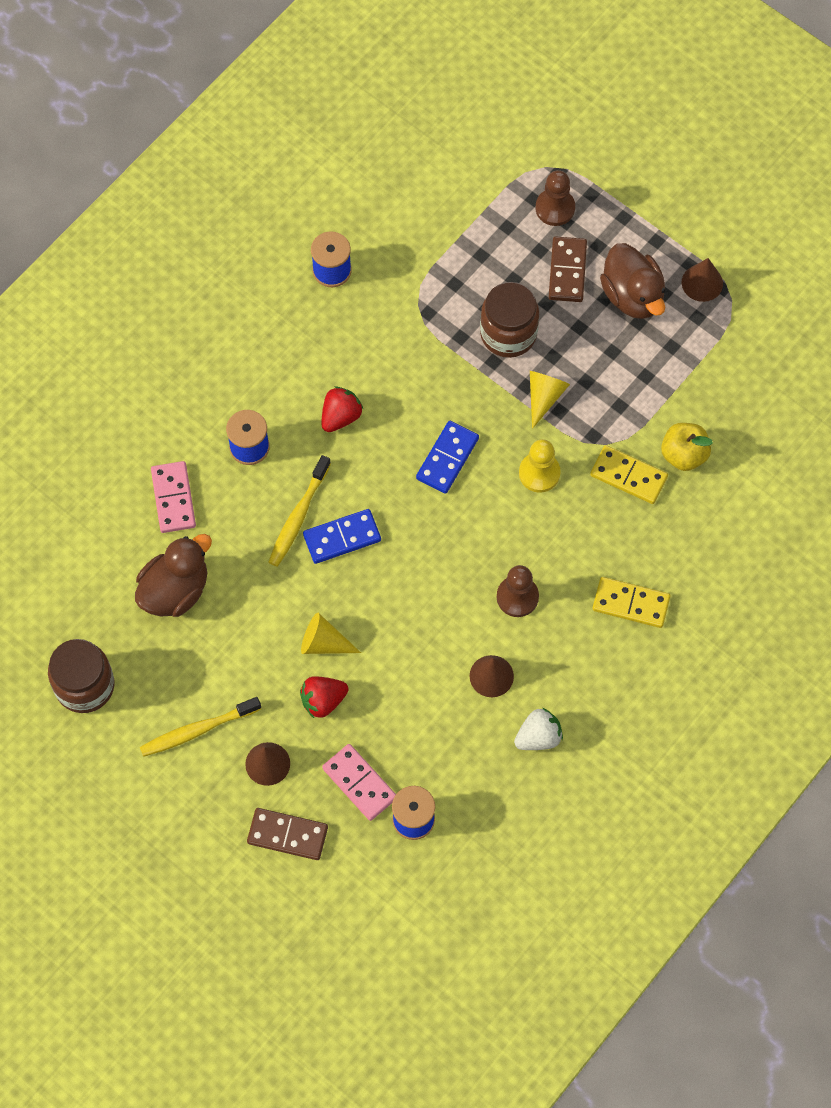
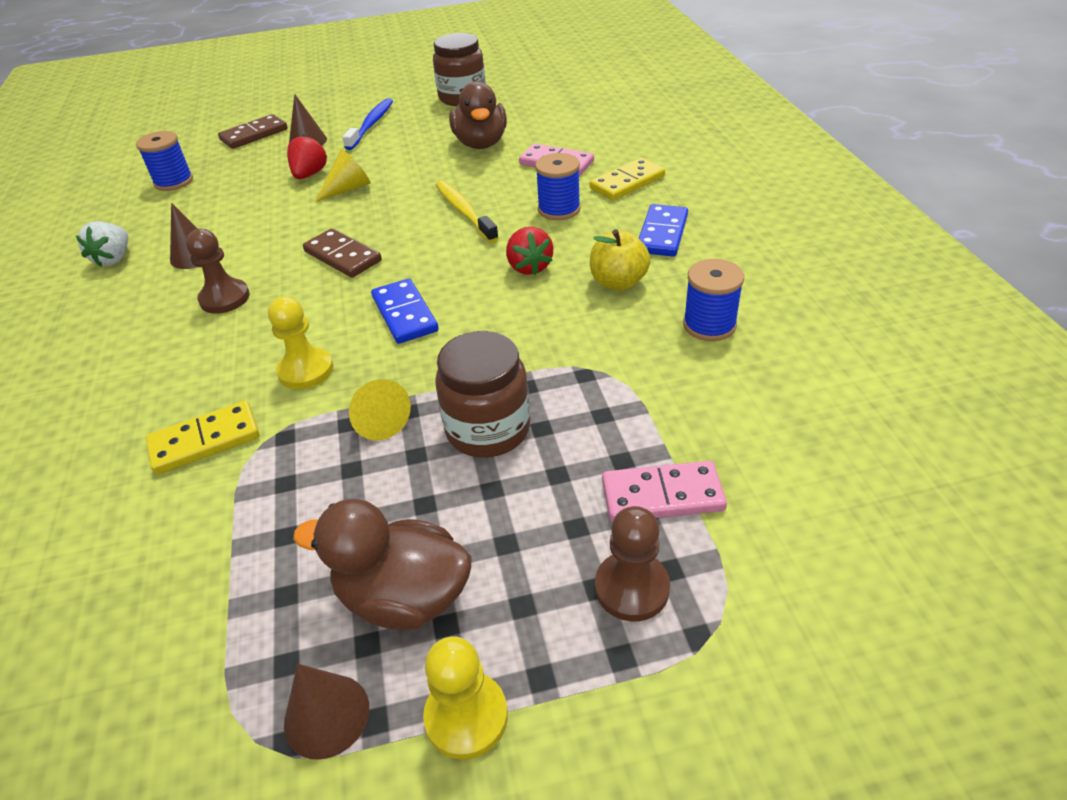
camera: 130 degrees right, 25 degrees down
yellow toothbrush [140,697,261,757] -> blue toothbrush [342,98,393,150]
blue domino [303,509,381,564] -> blue domino moved to [639,204,688,257]
pink domino [322,744,396,821] -> pink domino moved to [602,461,727,522]
brown domino [549,237,587,302] -> brown domino moved to [303,228,382,278]
yellow domino [592,577,671,628] -> yellow domino moved to [590,158,665,201]
yellow apple [661,423,713,471] -> yellow apple moved to [590,229,651,291]
none -> yellow pawn [423,636,508,760]

